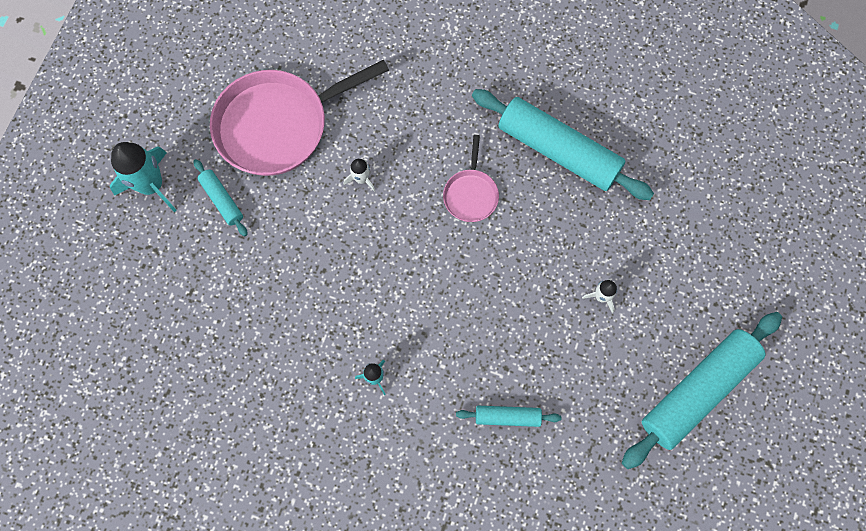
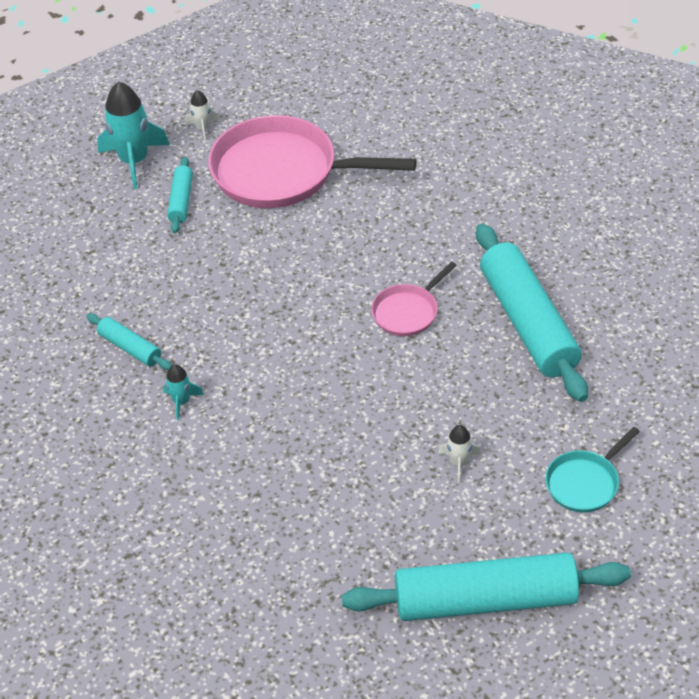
camera: 40 degrees right, 25 degrees down
white rocket [344,159,375,192] -> white rocket moved to [185,90,219,142]
turquoise rolling pin [456,406,561,427] -> turquoise rolling pin moved to [87,314,172,370]
none -> turquoise pan [545,427,640,512]

